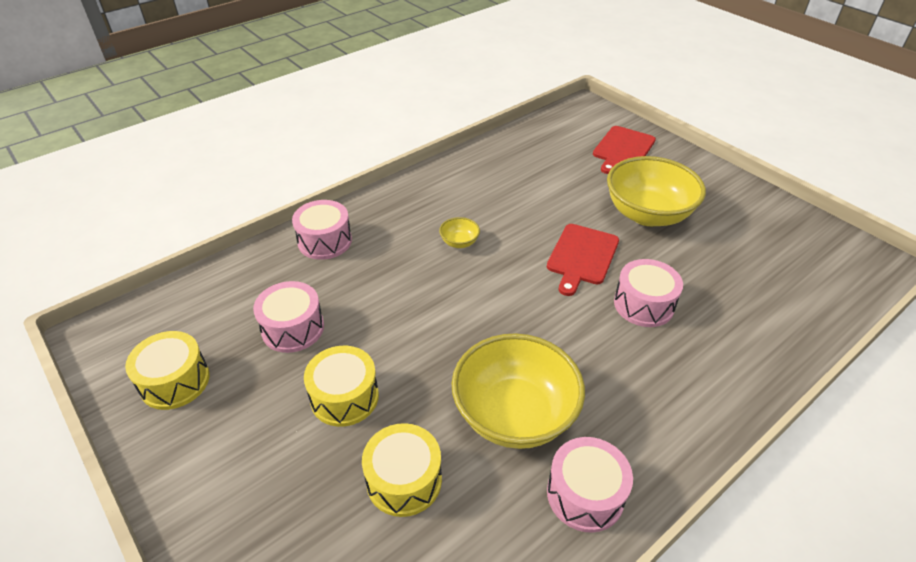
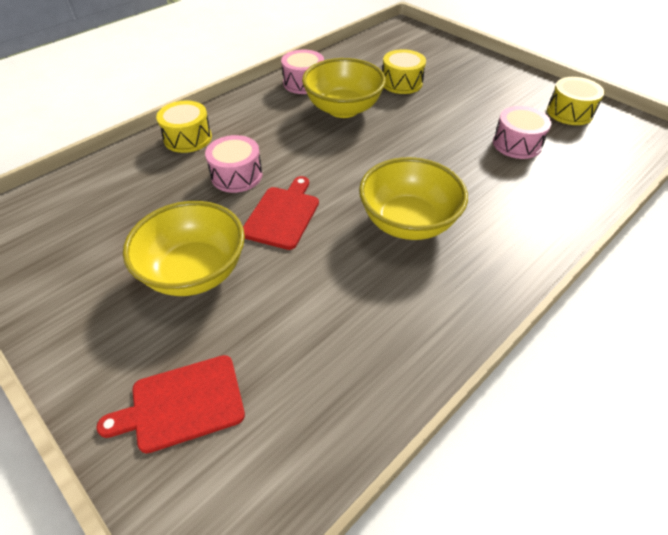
camera: 175 degrees right, 5 degrees up
pink drum [292,200,352,260] -> none
yellow drum [304,346,379,427] -> yellow drum moved to [156,100,212,153]
yellow bowl [439,217,480,248] -> yellow bowl [359,157,468,240], size x2.43
red cutting board [593,126,656,174] -> red cutting board turned 135 degrees counterclockwise [96,355,245,453]

